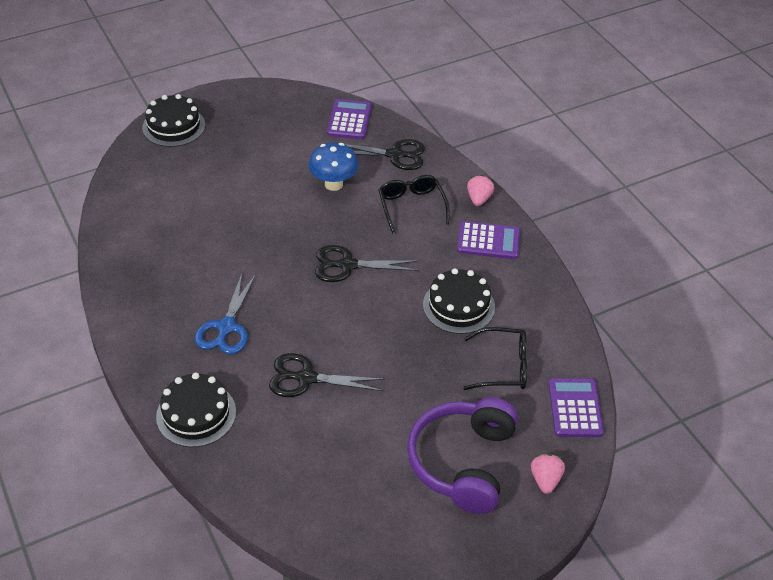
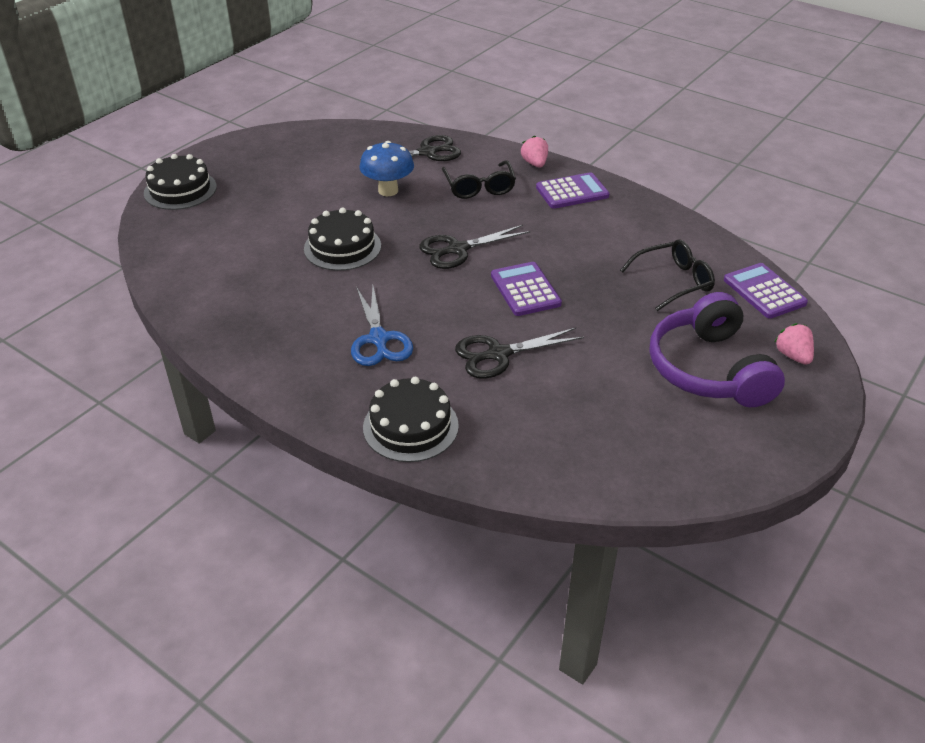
camera: 25 degrees left, 5 degrees down
purple calculator [327,99,371,139] -> purple calculator moved to [491,262,562,316]
black glasses [378,175,450,234] -> black glasses turned 150 degrees counterclockwise [442,160,516,199]
black cake [423,268,495,334] -> black cake moved to [304,208,381,271]

